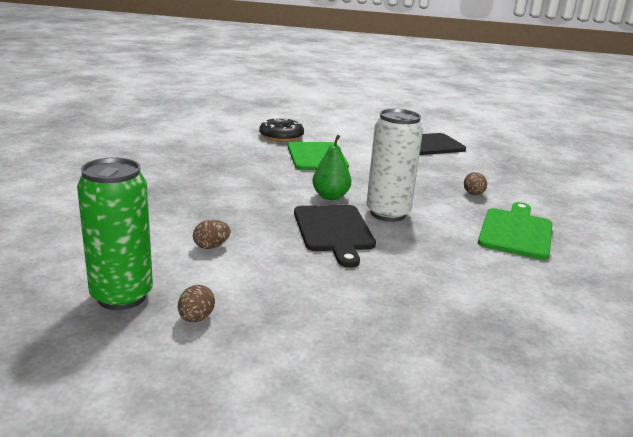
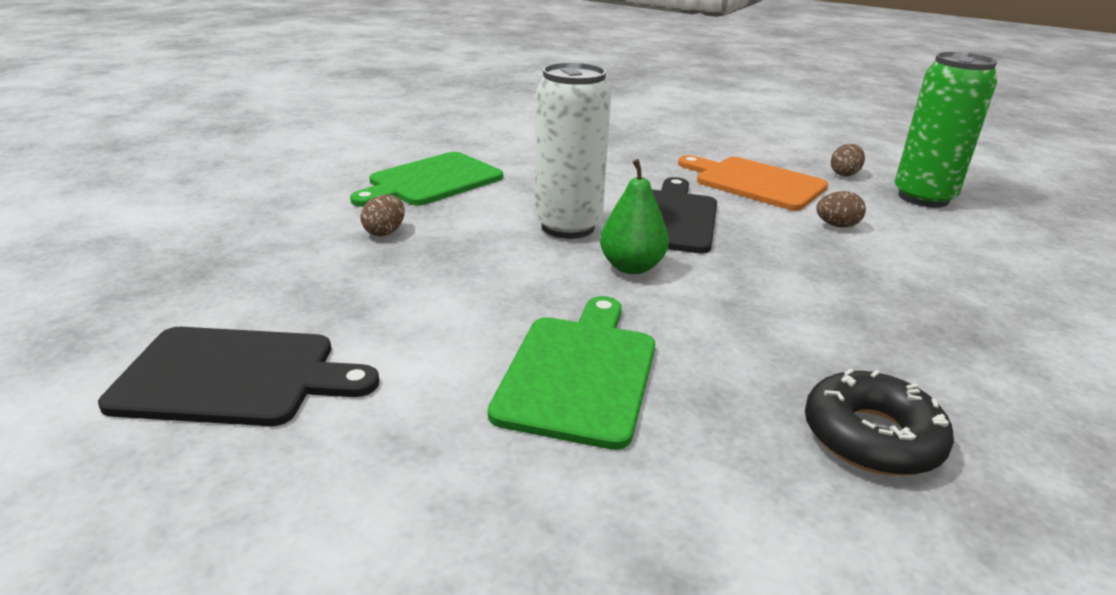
camera: 155 degrees left, 5 degrees up
black donut [259,118,304,142] -> black donut moved to [805,368,954,476]
none -> orange cutting board [678,155,828,210]

